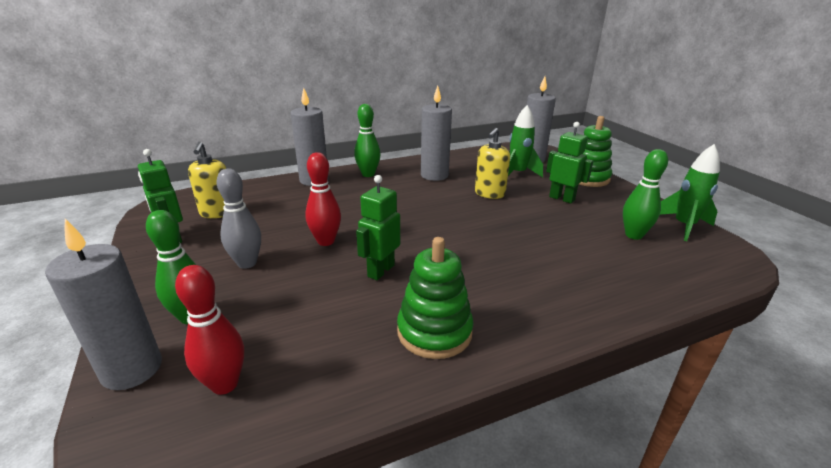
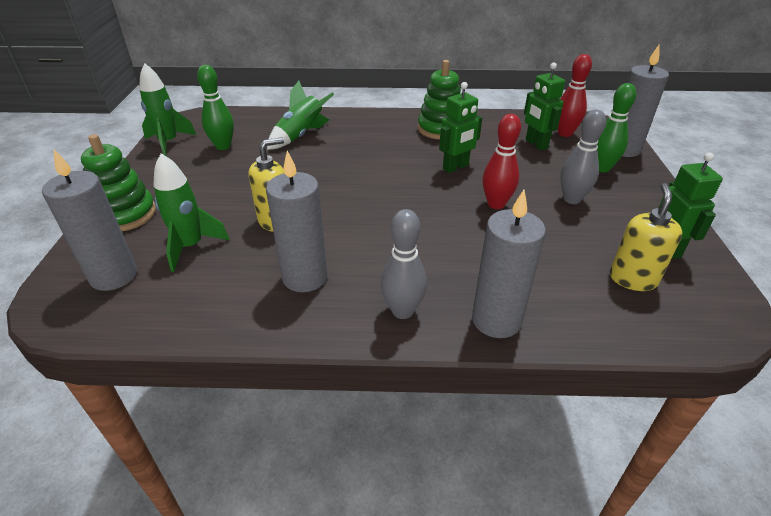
camera: 155 degrees left, 10 degrees up
green bowling pin [354,104,381,177] -> grey bowling pin [381,209,427,319]
green robot [546,122,593,204] -> green robot moved to [524,62,565,150]
none -> green rocket [267,81,334,150]

